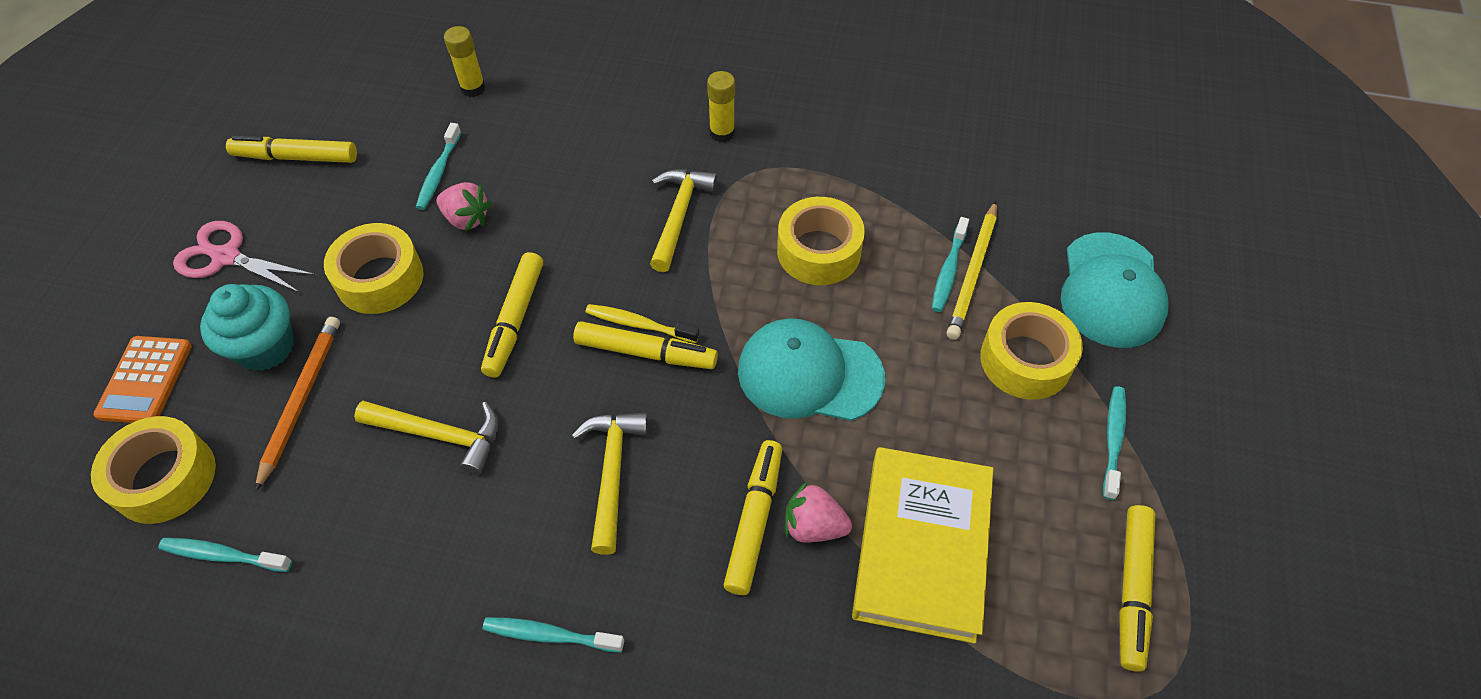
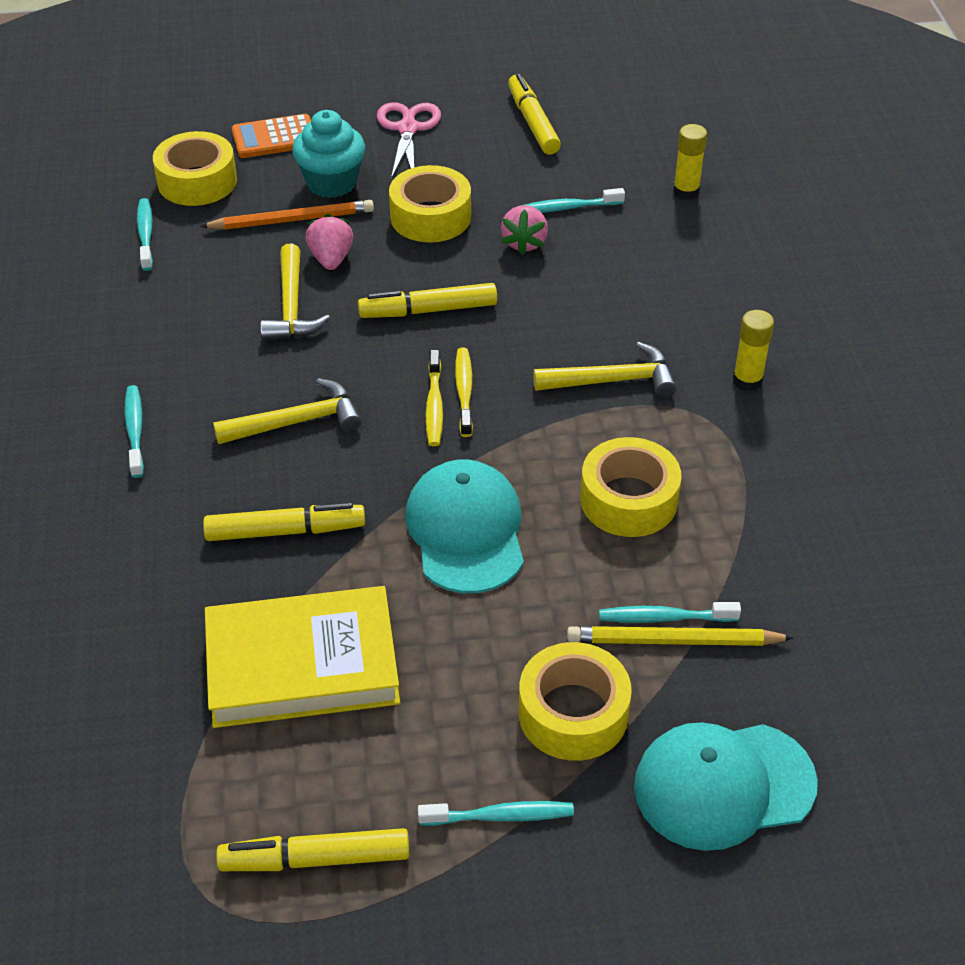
camera: 70 degrees right, 10 degrees down
yellow marker [573,321,718,369] -> yellow toothbrush [425,350,443,446]
pink strawberry [785,481,852,543] -> pink strawberry moved to [306,214,353,270]

